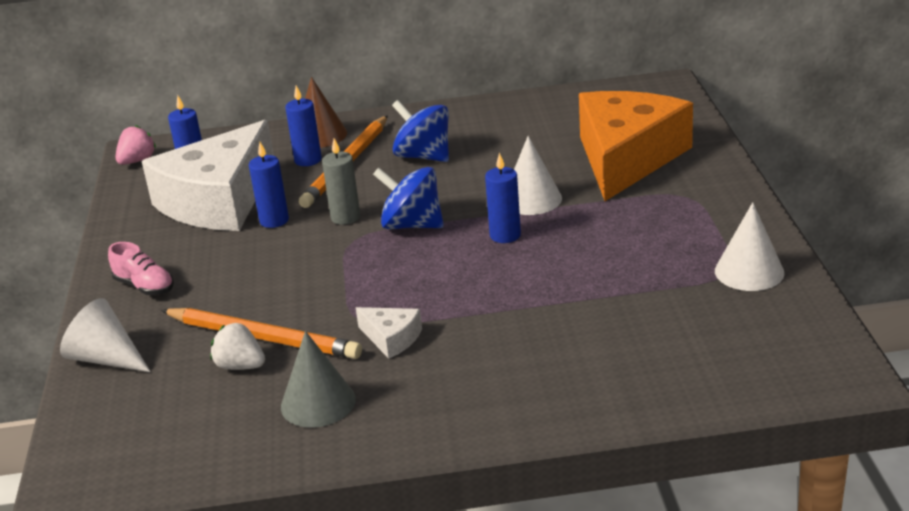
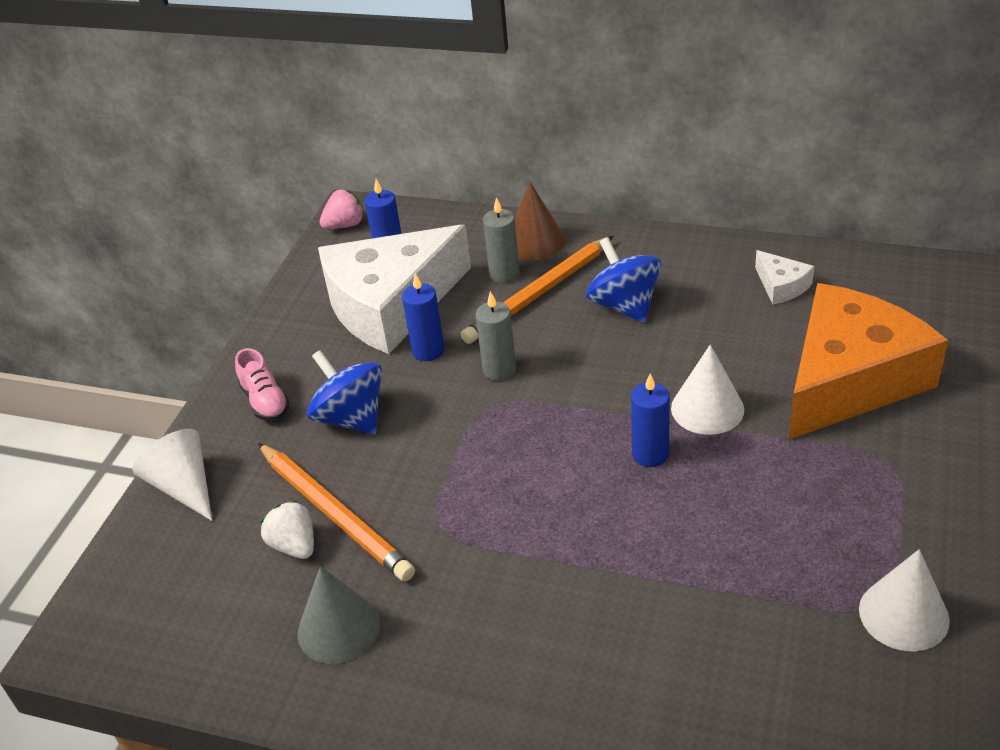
camera: 25 degrees right, 10 degrees up
blue candle [285,86,322,166] -> grey candle [483,197,520,283]
white cheese [356,307,422,359] -> white cheese moved to [755,250,814,305]
blue spinning top [373,167,444,230] -> blue spinning top moved to [307,350,382,434]

